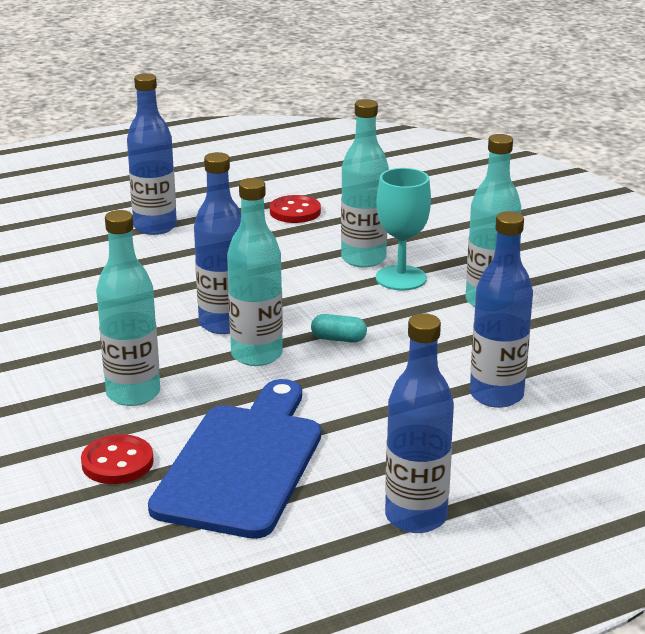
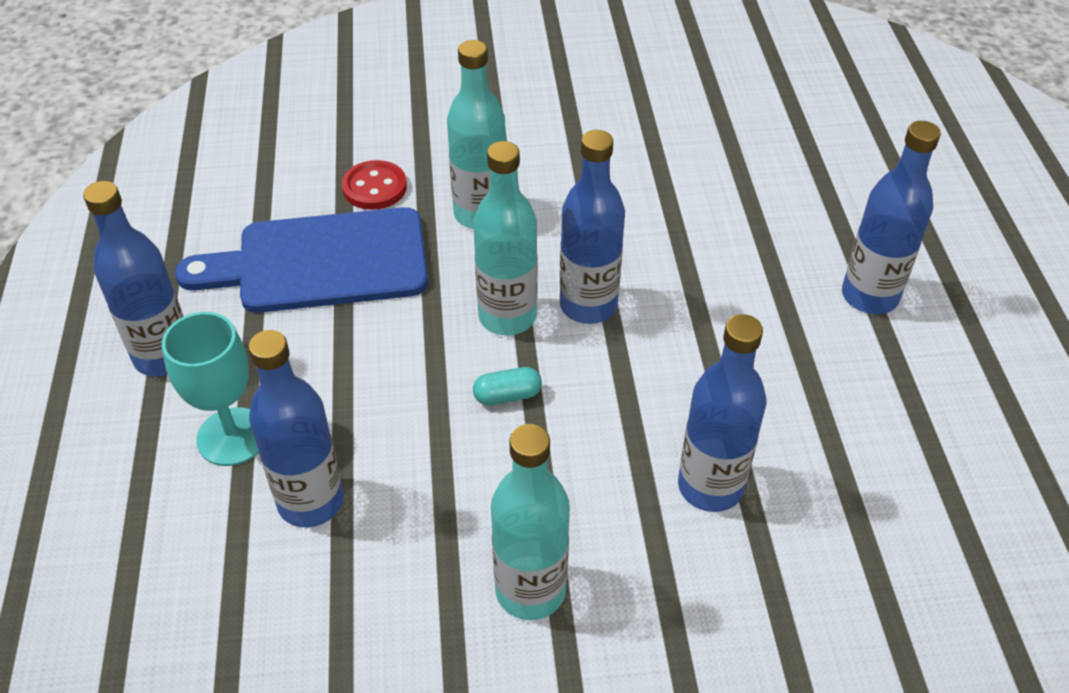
camera: 110 degrees right, 20 degrees up
blue cutting board [148,379,321,539] -> blue cutting board turned 135 degrees clockwise [175,207,428,313]
red button [270,195,321,223] -> none
turquoise capsule [311,314,367,343] -> turquoise capsule turned 45 degrees clockwise [473,367,542,405]
turquoise bottle [341,99,389,268] -> blue bottle [678,314,766,512]
turquoise goblet [376,168,431,291] -> turquoise goblet moved to [162,312,259,466]

